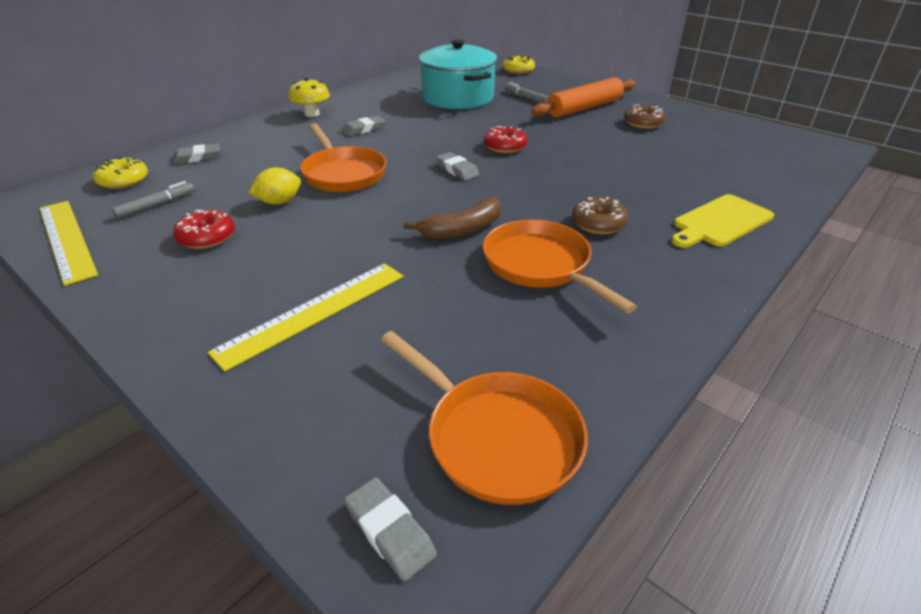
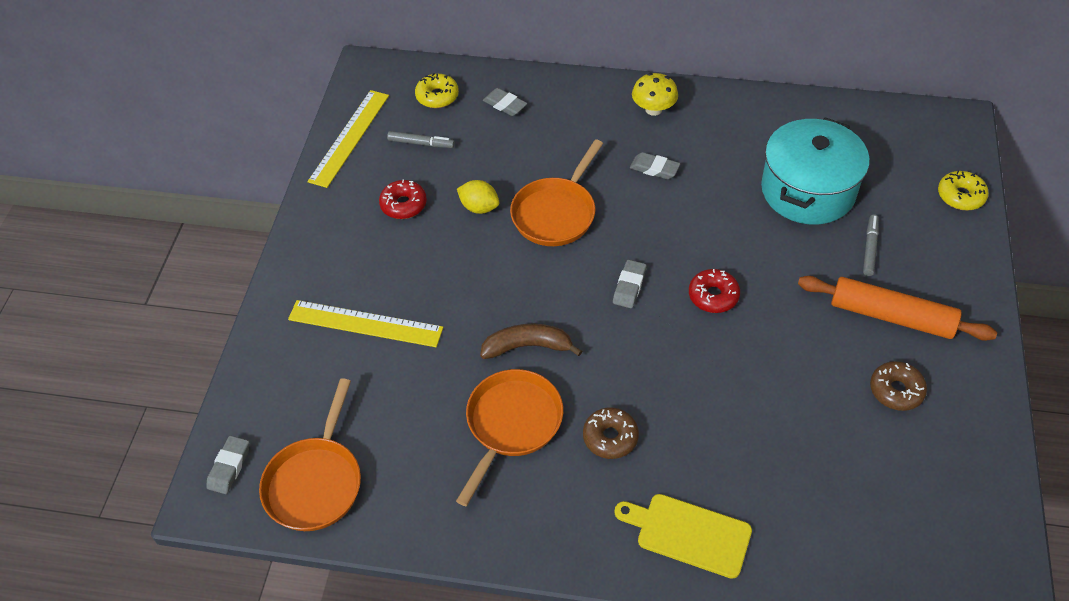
camera: 60 degrees right, 15 degrees up
brown banana [403,197,501,239] -> brown banana turned 150 degrees clockwise [480,324,582,359]

